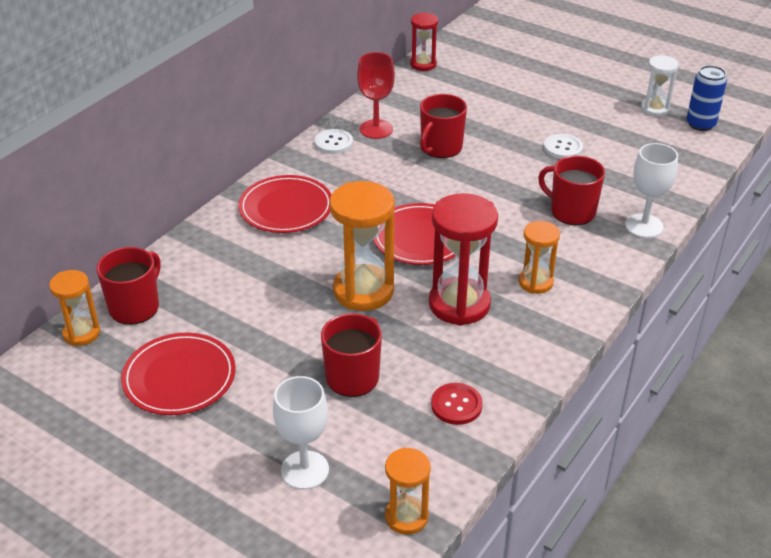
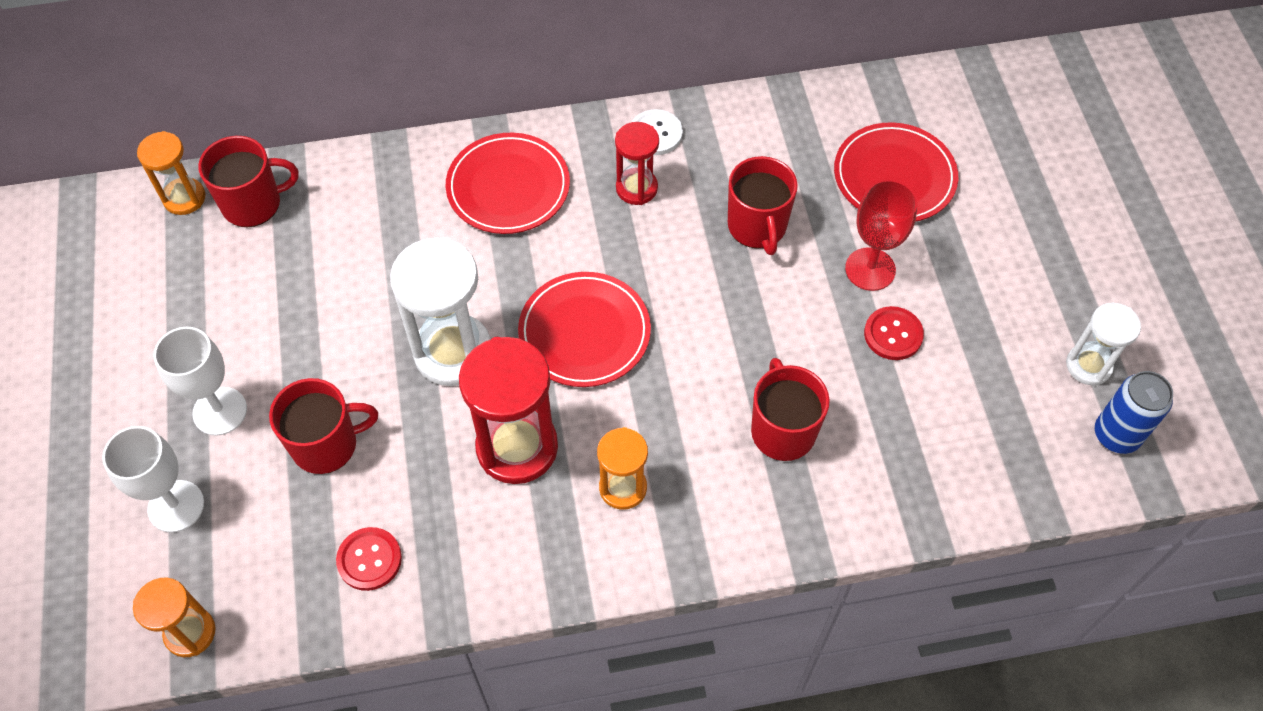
camera: 45 degrees right, 20 degrees up
red plate [121,333,236,415] -> red plate moved to [834,122,958,222]
orange hourglass [329,181,395,311] -> white hourglass [390,237,491,386]
red goblet [357,52,395,139] -> red goblet moved to [845,179,918,291]
red hourglass [410,12,438,71] -> red hourglass moved to [615,122,659,205]
red mug [420,94,467,158] -> red mug turned 90 degrees counterclockwise [728,156,798,255]
white button [544,134,583,159] -> red button [864,306,924,360]
white goblet [625,143,678,238] -> white goblet moved to [154,327,247,436]

